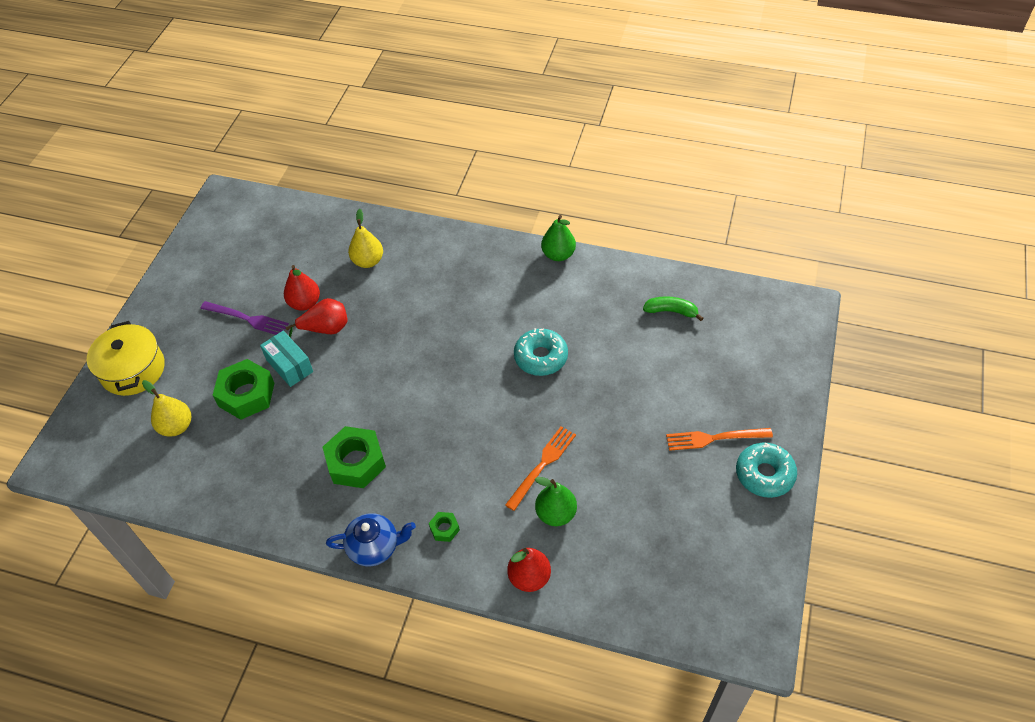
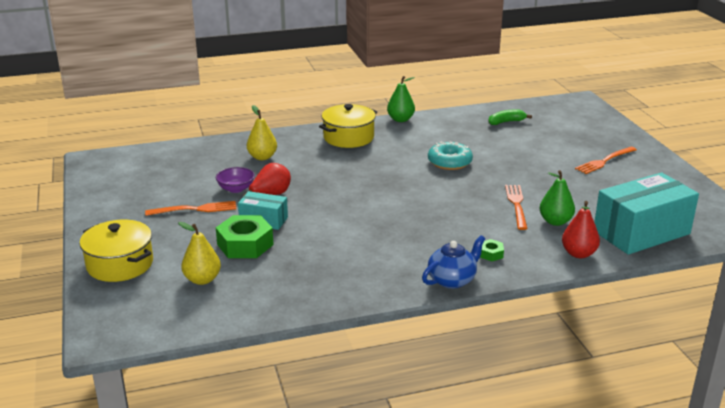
camera: 35 degrees left, 25 degrees down
purple fork [200,301,289,335] -> orange fork [145,201,237,216]
red pear [284,265,320,311] -> purple bowl [216,167,255,193]
green nut [323,426,386,488] -> none
turquoise donut [736,442,797,498] -> none
none -> yellow pot [319,104,377,148]
none -> turquoise box [594,172,699,255]

